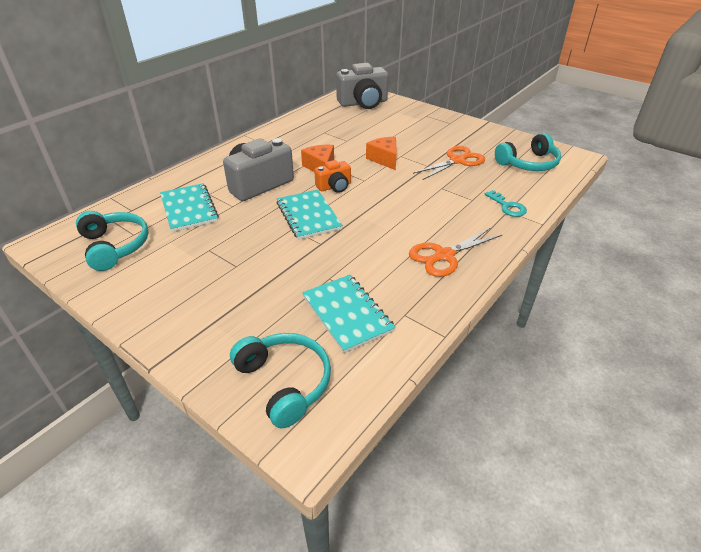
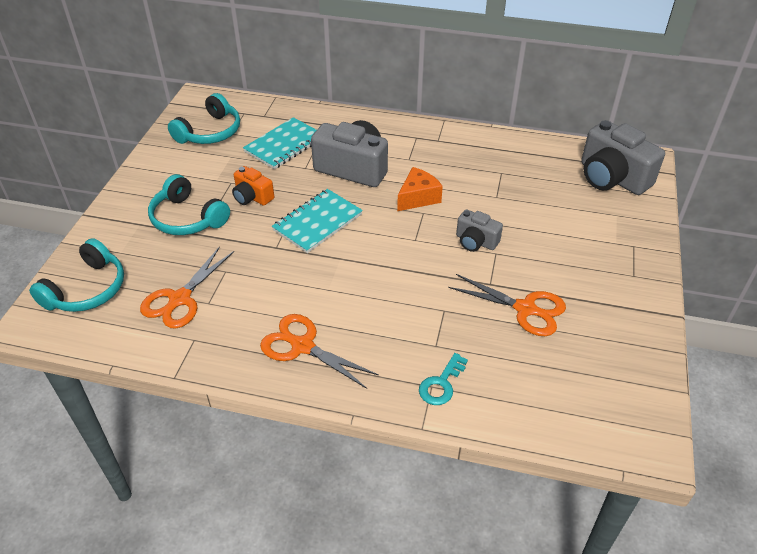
camera: 65 degrees right, 5 degrees up
turquoise notebook [302,275,396,353] -> orange scissors [140,246,234,329]
orange camera [314,160,351,193] -> orange camera moved to [232,166,274,206]
orange cheese [366,137,397,170] -> grey camera [456,210,503,252]
turquoise headphones [495,133,561,171] -> turquoise headphones moved to [148,174,230,235]

